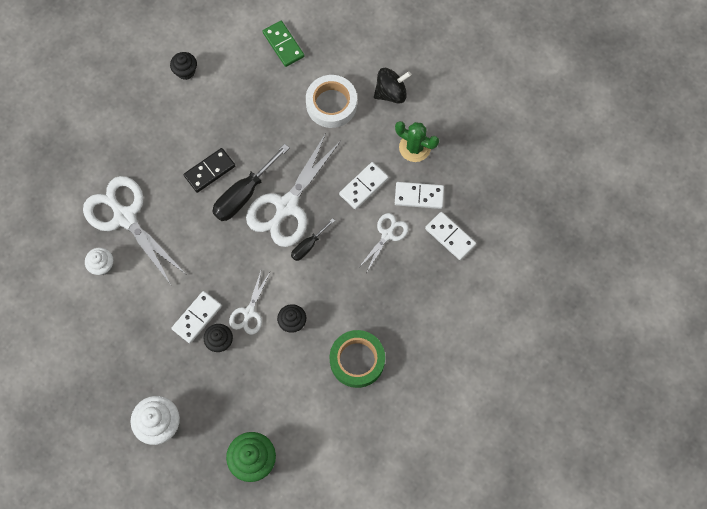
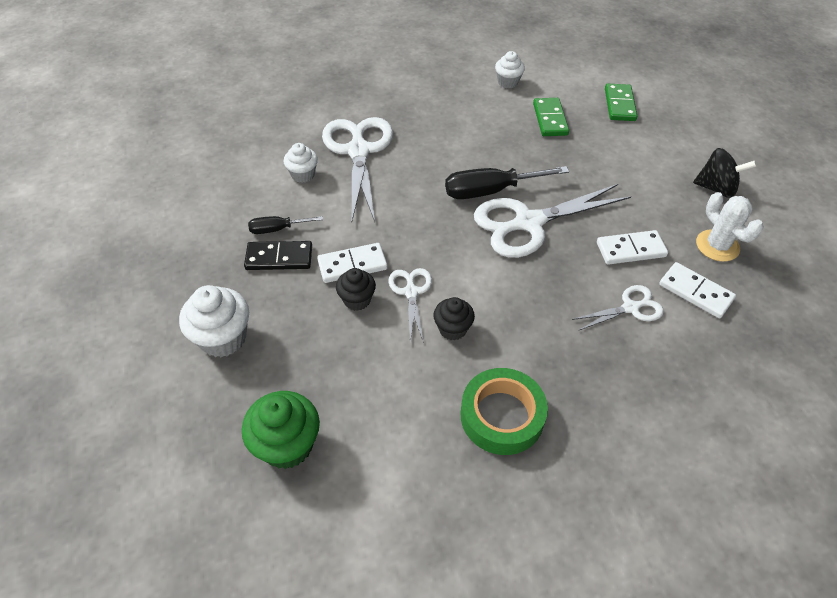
camera: 35 degrees right, 20 degrees down
black cupcake [170,52,197,80] -> white cupcake [495,51,525,89]
black domino [184,148,235,193] -> black domino moved to [244,241,312,270]
white scissors [229,271,270,335] -> white scissors turned 120 degrees clockwise [388,268,432,343]
black screwdriver [291,218,335,261] -> black screwdriver moved to [248,216,323,234]
white tape [306,75,357,128] -> none
green cactus [395,121,439,162] -> white cactus [696,192,764,262]
white domino [425,212,476,260] -> none
none -> green domino [533,98,569,136]

